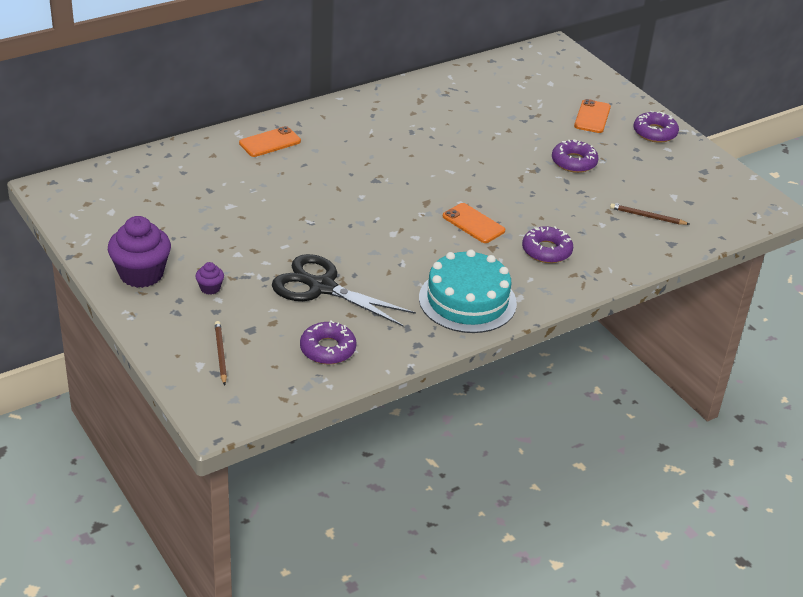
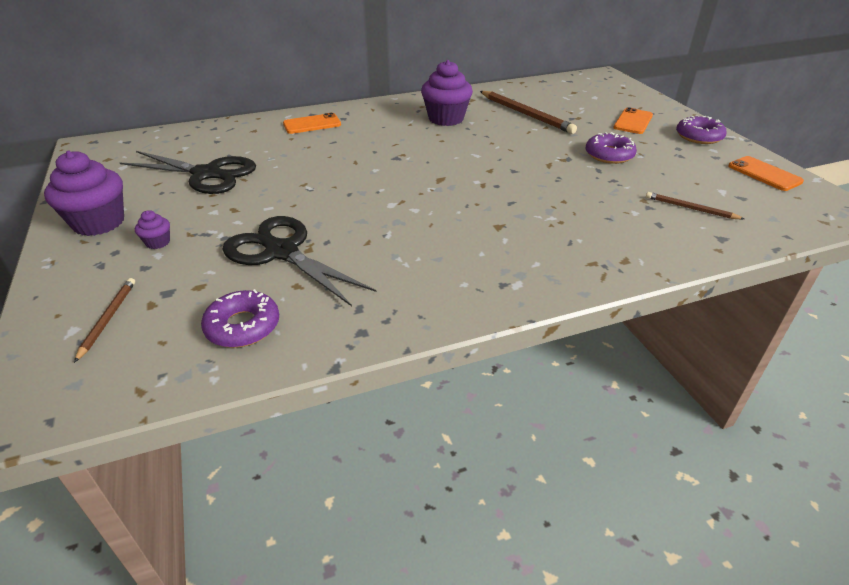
camera: 15 degrees right, 0 degrees up
turquoise cake [419,249,517,333] -> none
orange phone [443,203,505,243] -> orange phone moved to [728,156,804,191]
purple donut [522,226,573,263] -> none
none -> black scissors [120,151,256,194]
none -> purple cupcake [421,60,473,126]
none -> brown pencil [480,91,577,134]

